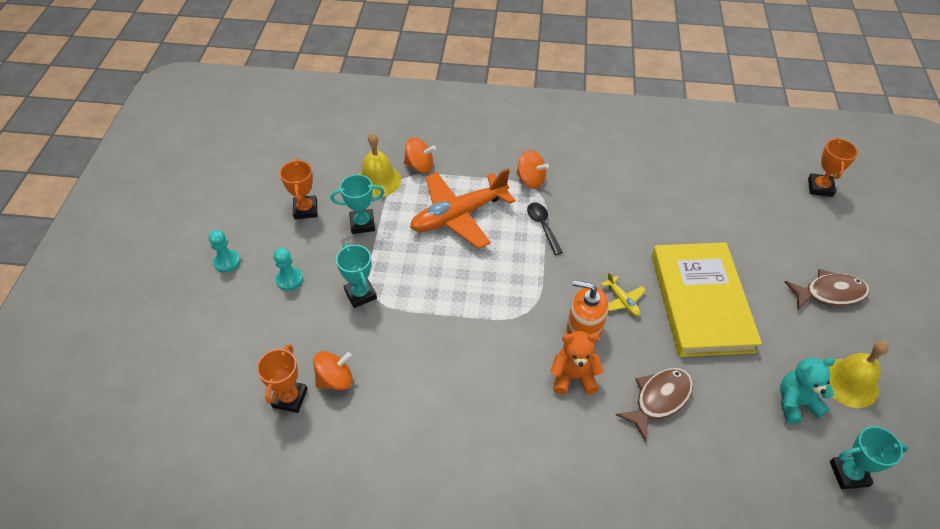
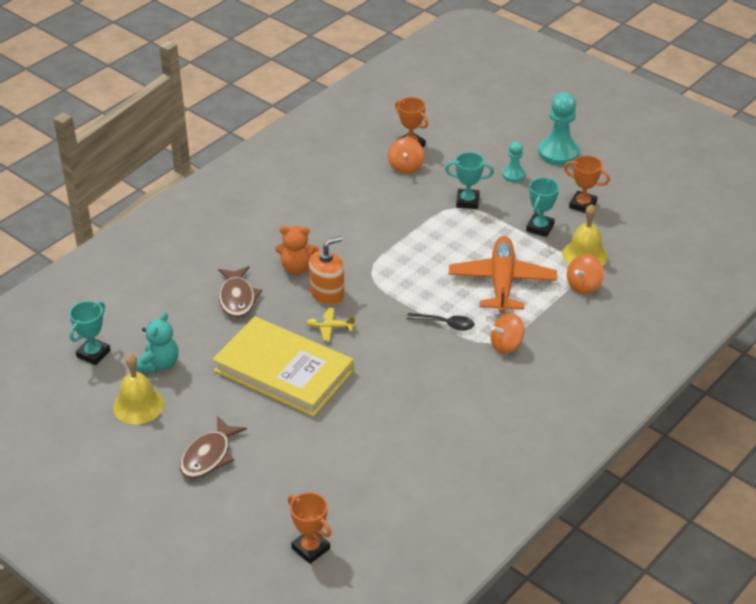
camera: 125 degrees right, 10 degrees down
turquoise pawn [208,230,241,273] -> turquoise pawn [538,92,579,166], size x1.79
orange teddy bear [550,331,604,395] -> orange teddy bear turned 60 degrees clockwise [275,226,319,275]

